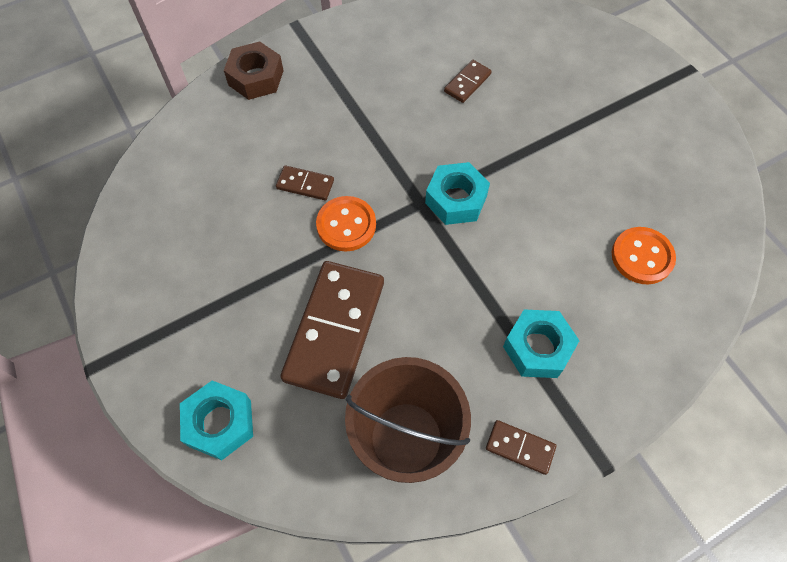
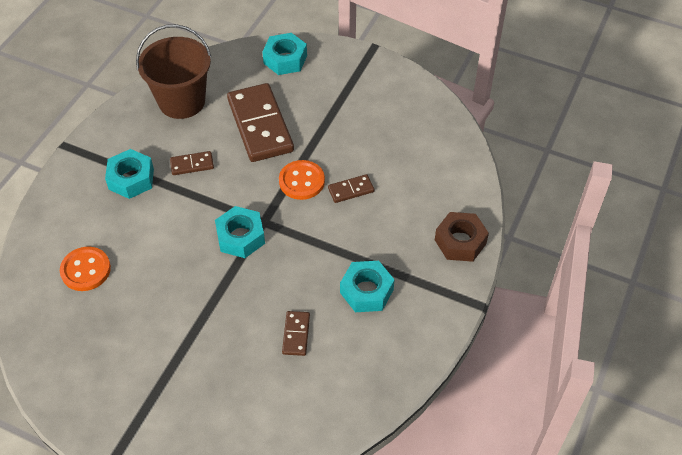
camera: 145 degrees right, 10 degrees down
brown domino [486,420,556,475] -> brown domino moved to [170,151,214,175]
none -> turquoise nut [340,261,395,312]

